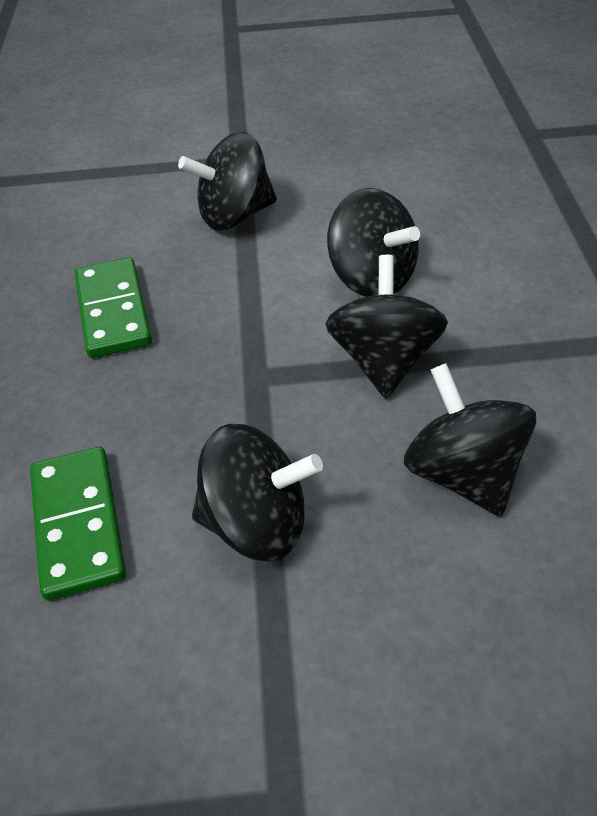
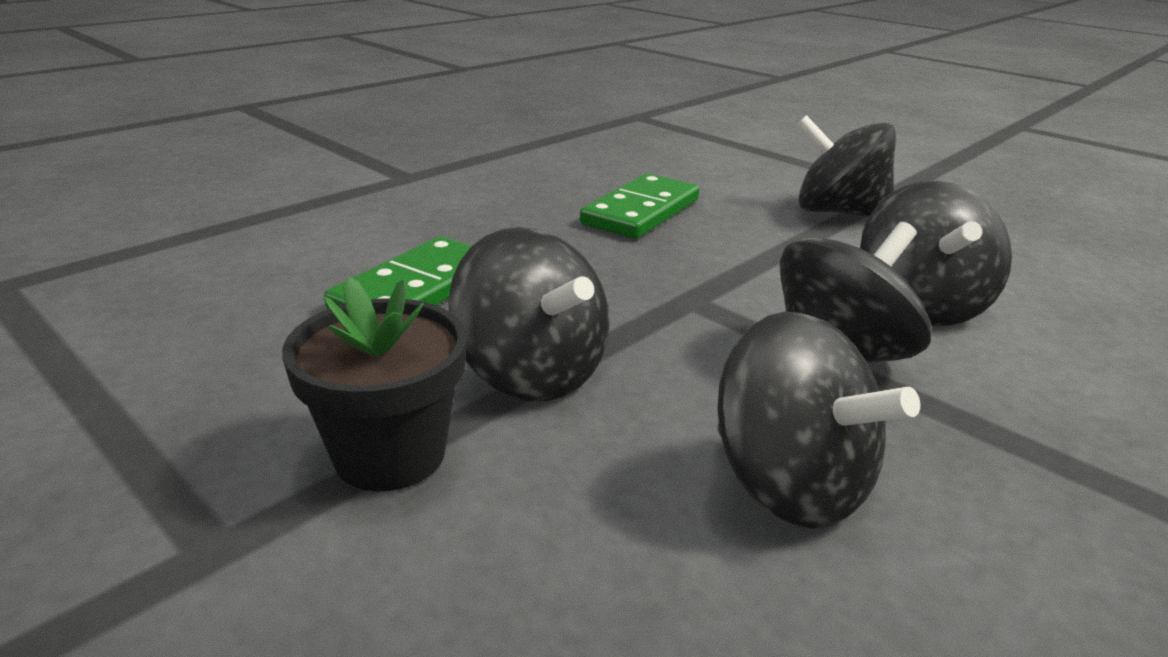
camera: 45 degrees right, 20 degrees down
black spinning top [404,363,536,517] -> black spinning top turned 120 degrees clockwise [717,311,920,529]
none -> black flower pot [282,277,467,491]

